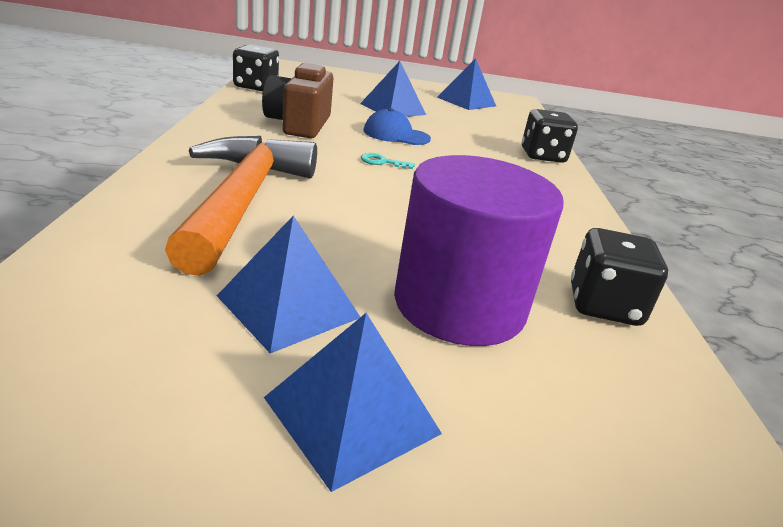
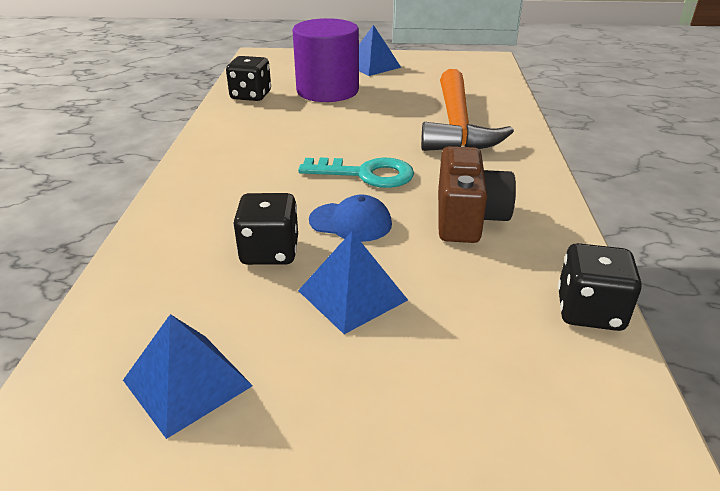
camera: 175 degrees left, 5 degrees up
blue pyramid [217,215,360,353] -> none
turquoise key [361,153,415,169] -> turquoise key [298,157,414,188], size x2.21
black dice [522,109,578,163] -> black dice moved to [233,193,298,265]

